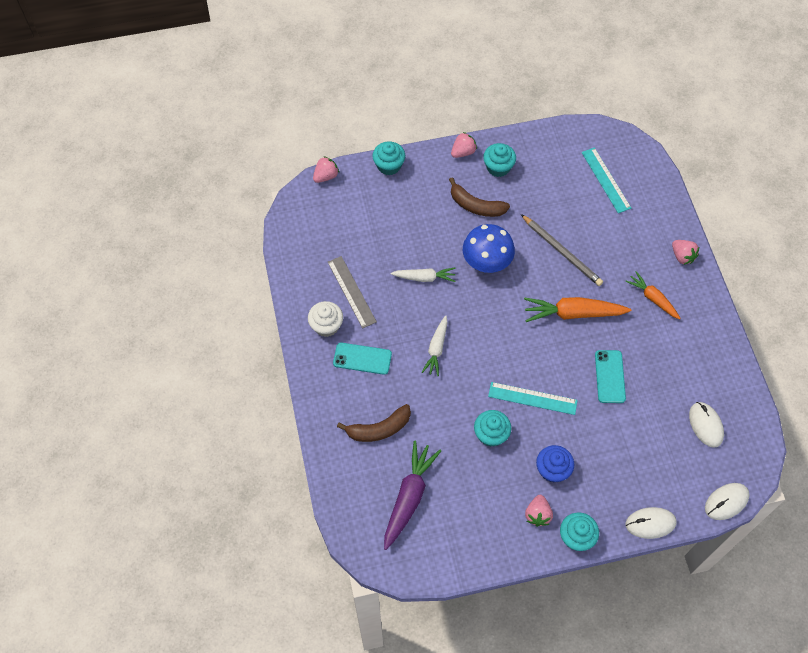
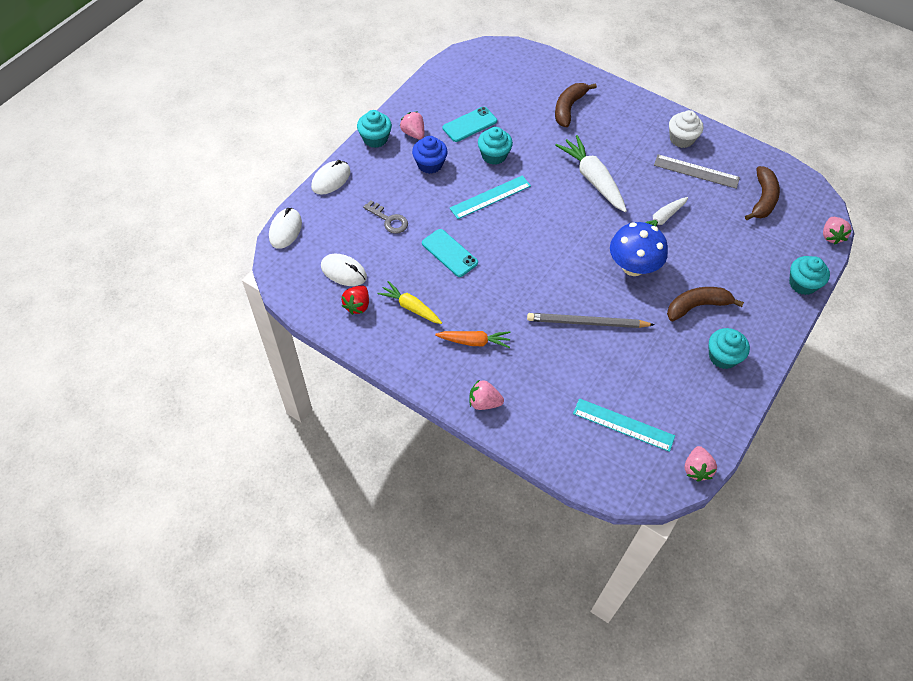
camera: 135 degrees right, 5 degrees down
turquoise phone [333,343,392,375] -> turquoise phone moved to [443,107,497,142]
purple carrot [384,441,441,550] -> none
white carrot [422,315,448,376] -> white carrot [555,135,627,212], size x1.60
pink strawberry [451,132,477,158] -> pink strawberry moved to [685,446,717,482]
orange carrot [524,297,631,322] -> none
none -> red strawberry [341,285,369,315]
none -> grey key [363,201,408,234]
none -> yellow carrot [377,281,442,324]
none -> brown banana [745,166,780,220]

